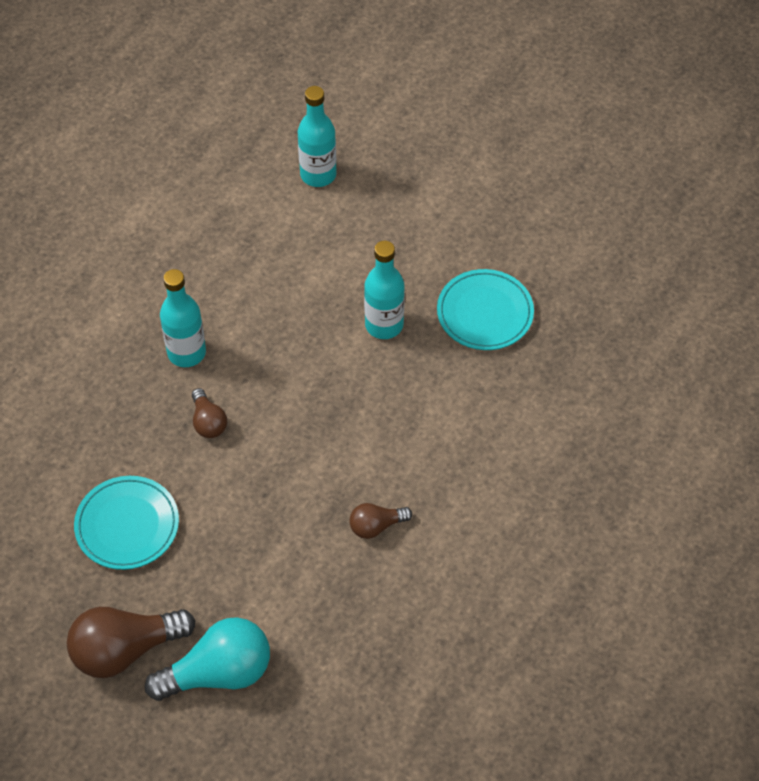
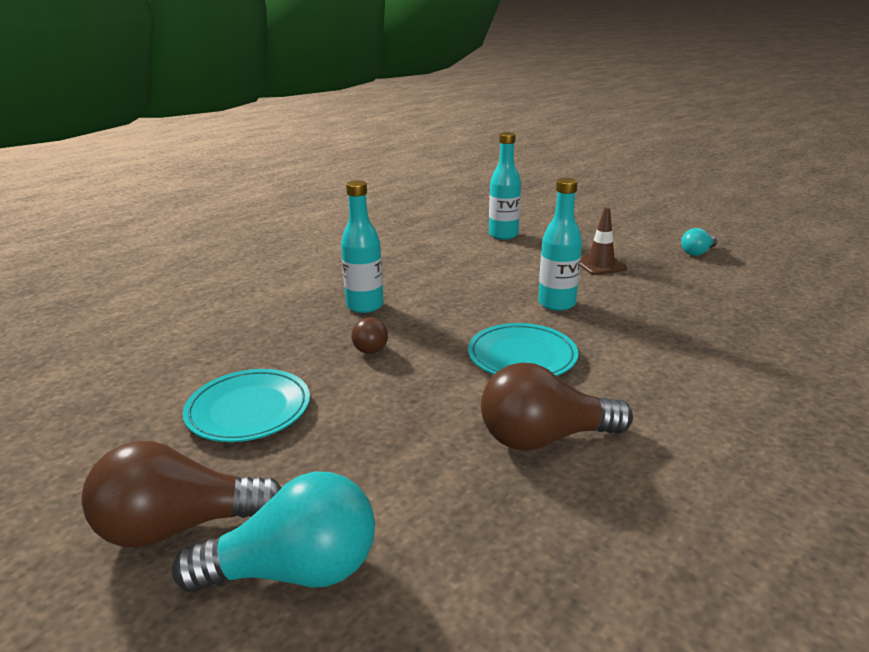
camera: 10 degrees right, 30 degrees down
brown light bulb [350,503,412,539] -> brown light bulb [481,363,633,451], size x1.89
turquoise plate [437,269,534,350] -> turquoise plate moved to [468,323,578,376]
none -> brown traffic cone [580,207,627,275]
none -> turquoise light bulb [681,228,718,256]

